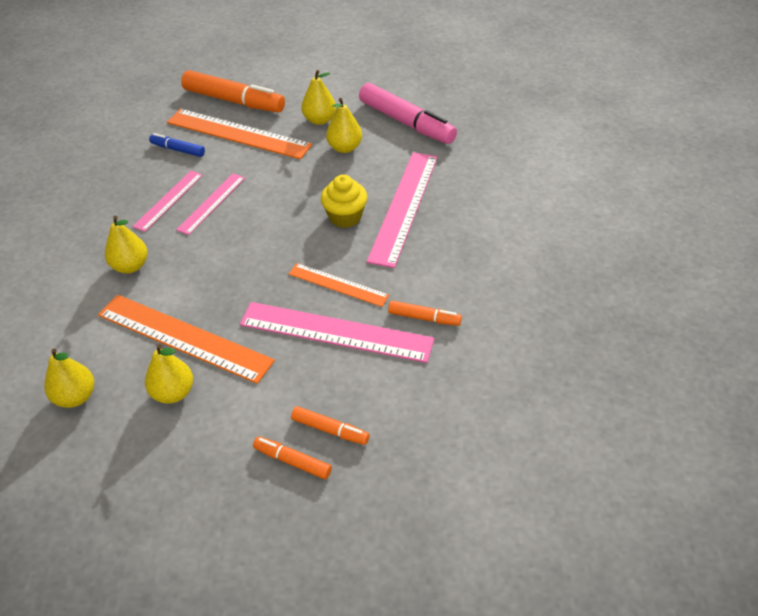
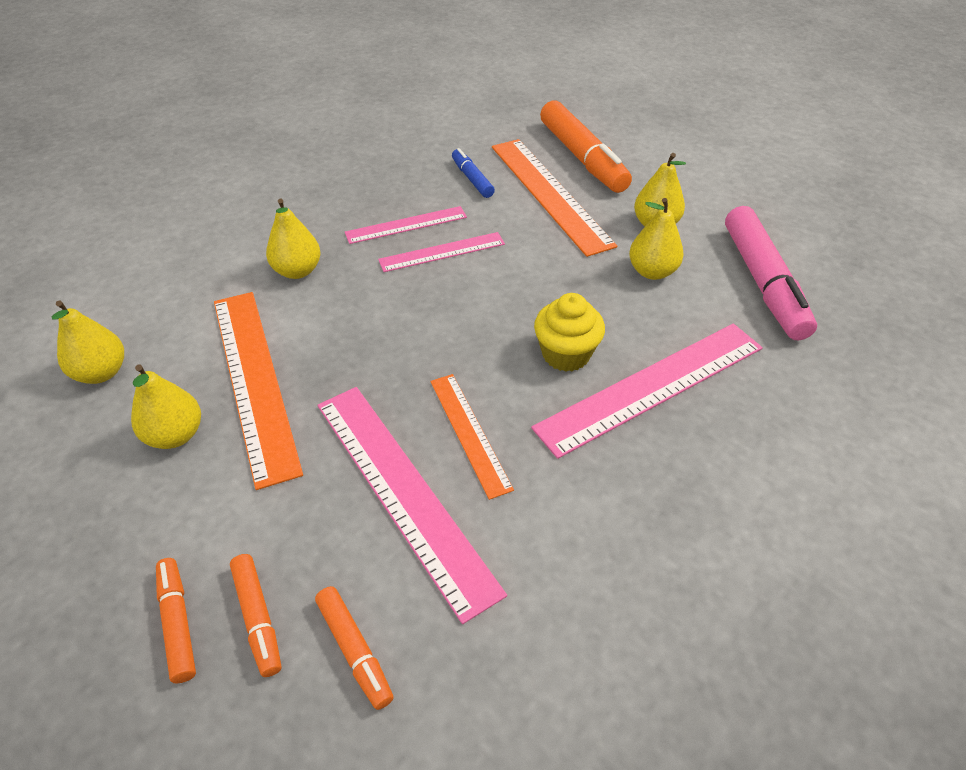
camera: 40 degrees right, 0 degrees up
orange marker [388,301,462,326] -> orange marker moved to [315,586,394,710]

